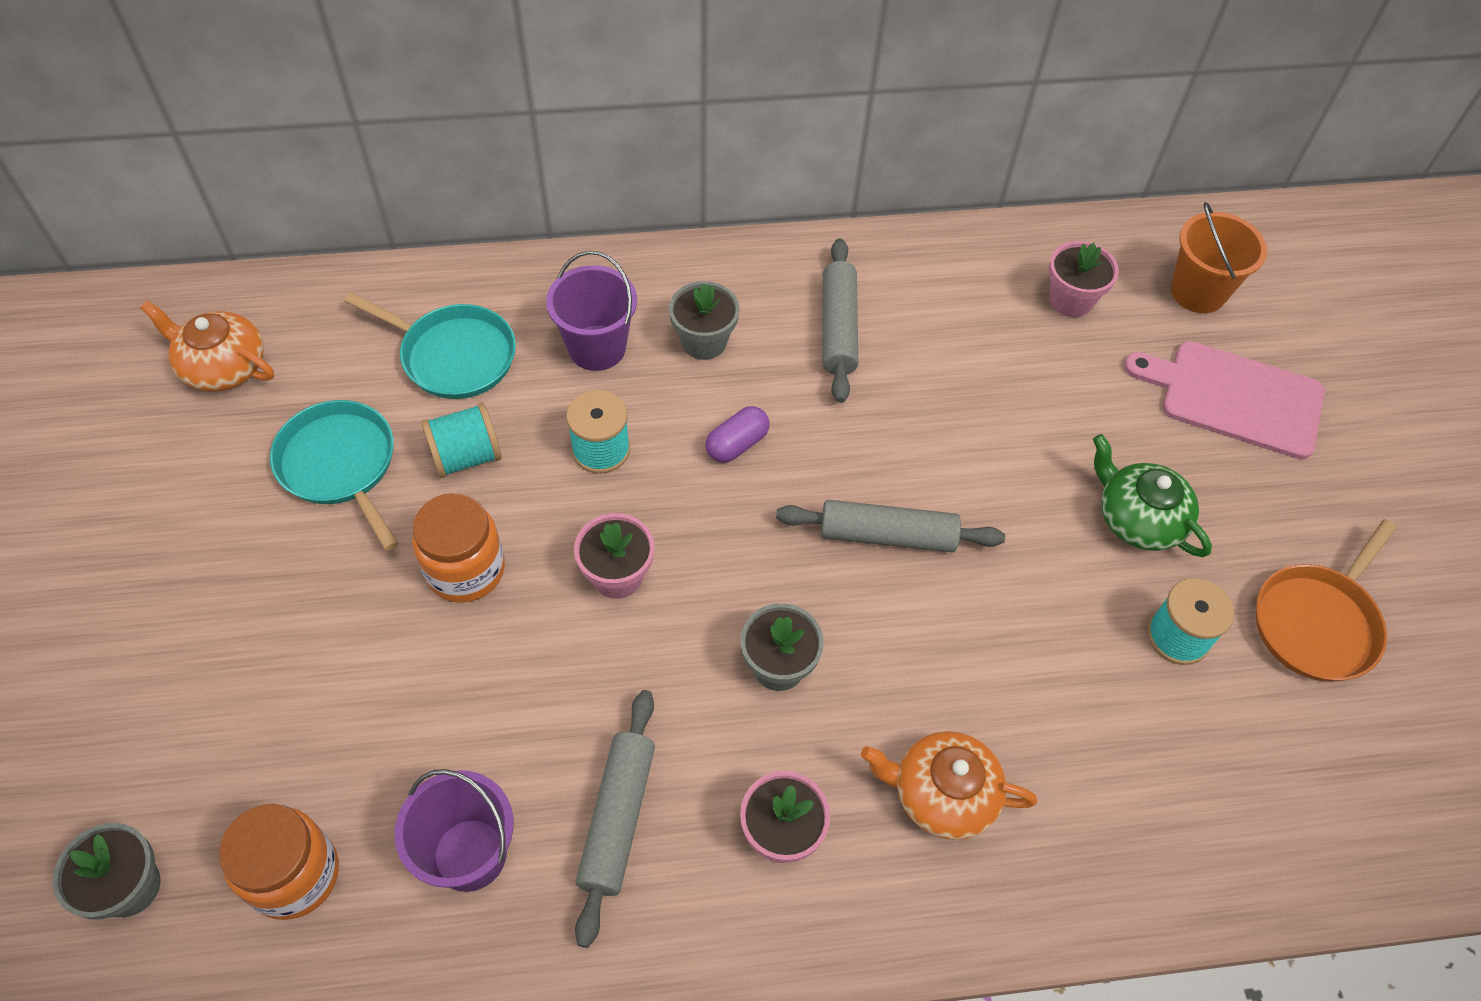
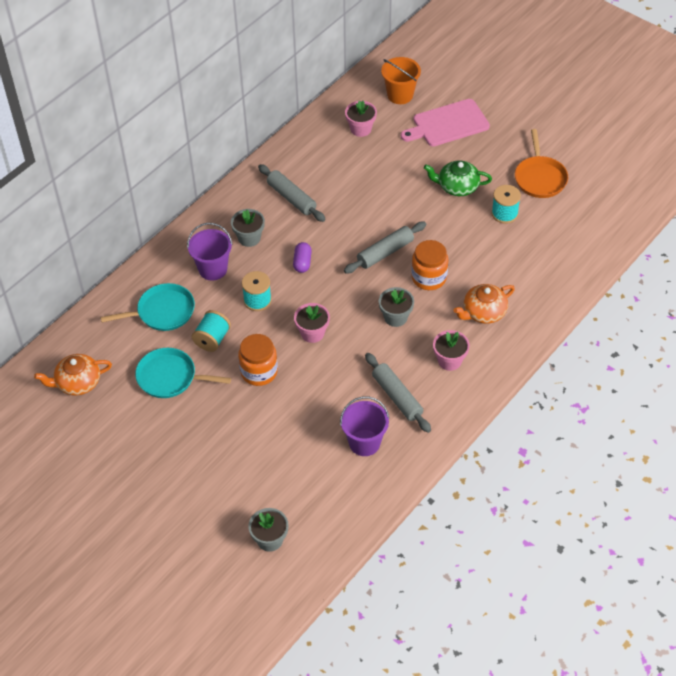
camera: 40 degrees left, 5 degrees down
orange jar [219,804,339,920] -> orange jar moved to [411,240,448,290]

